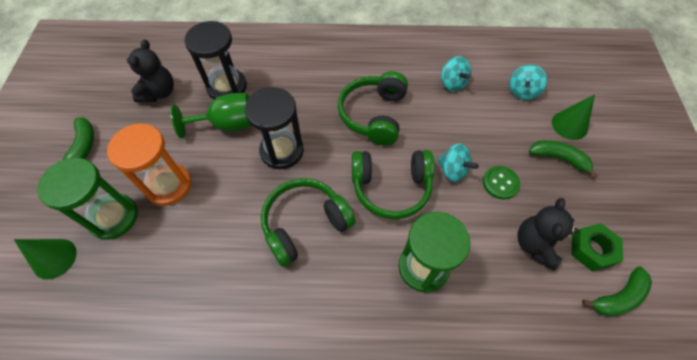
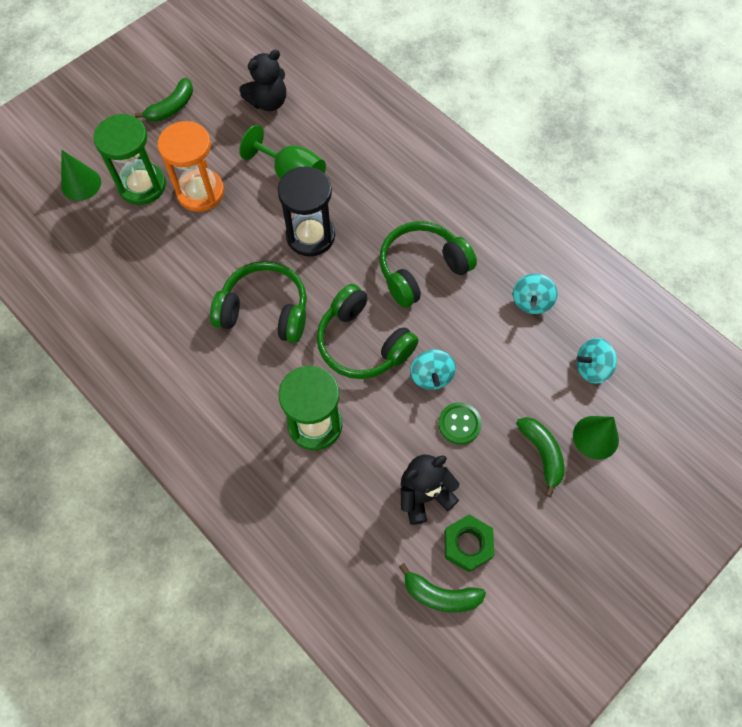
camera: 45 degrees right, 5 degrees up
black hourglass [184,21,247,99] -> none

